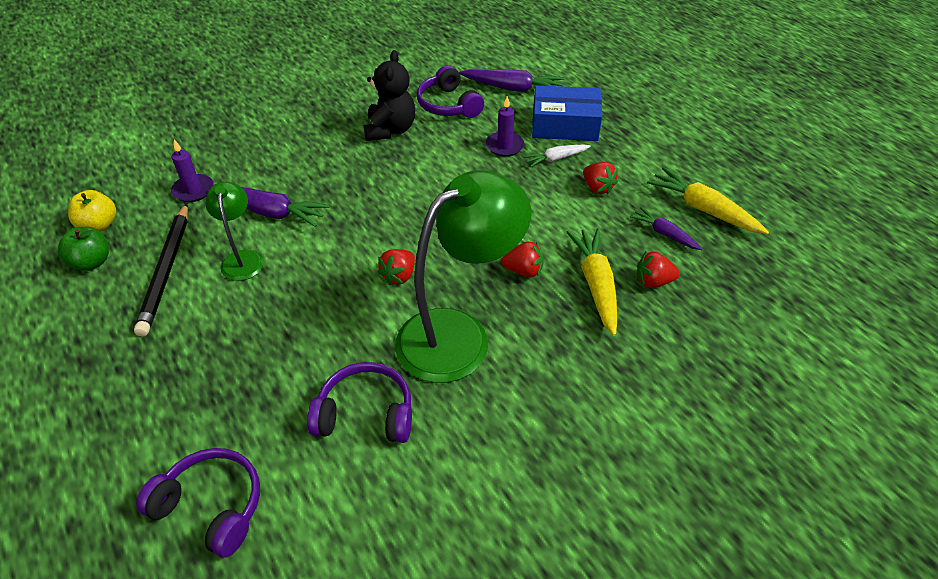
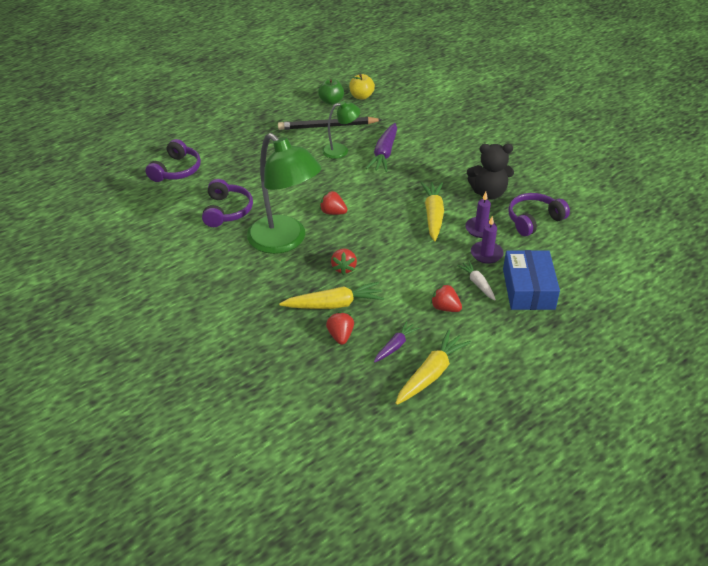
camera: 85 degrees right, 5 degrees down
purple candle [171,140,214,202] -> purple candle moved to [465,192,497,238]
purple carrot [459,69,565,92] -> none
red strawberry [583,162,618,194] -> red strawberry turned 75 degrees clockwise [431,283,462,312]
none -> yellow carrot [421,182,444,241]

